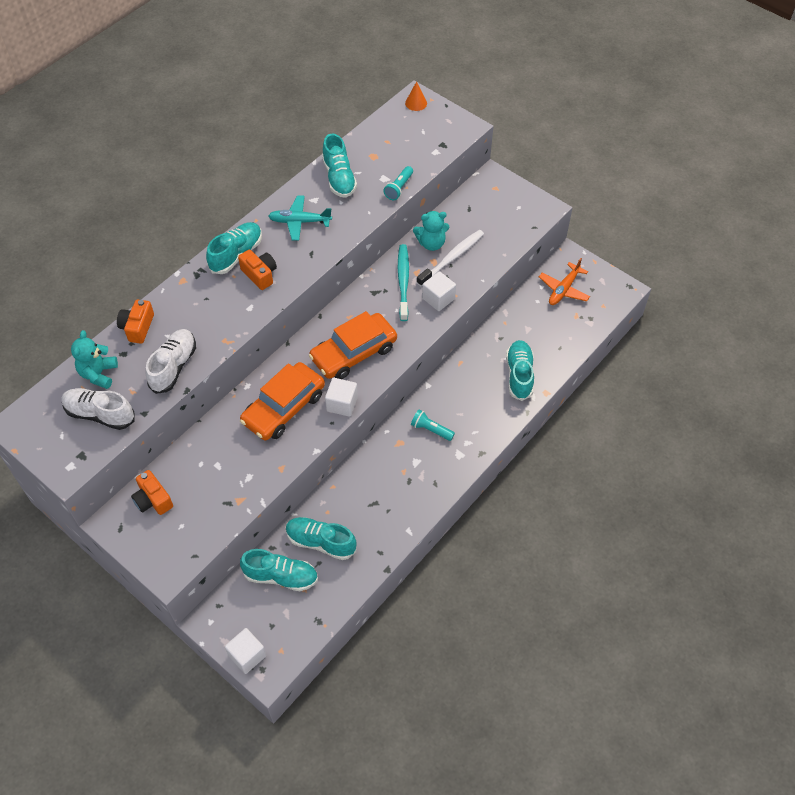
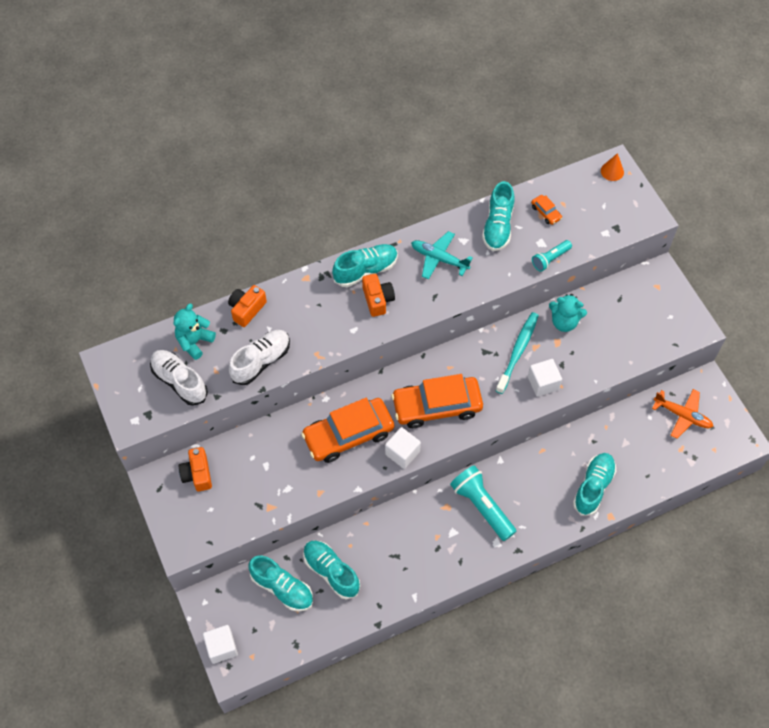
camera: 25 degrees right, 5 degrees up
turquoise flashlight [411,410,455,441] -> turquoise flashlight [450,465,516,541], size x1.76
white toothbrush [417,230,484,287] -> none
orange plane [539,258,590,305] -> orange plane turned 120 degrees counterclockwise [652,389,714,439]
none -> orange car [531,195,562,225]

